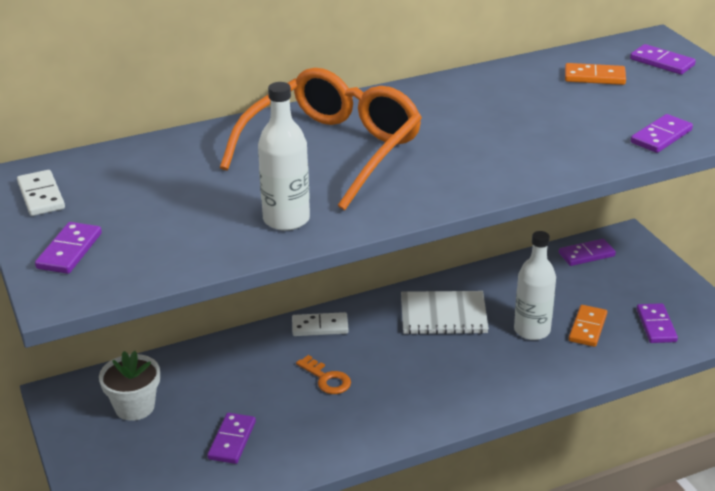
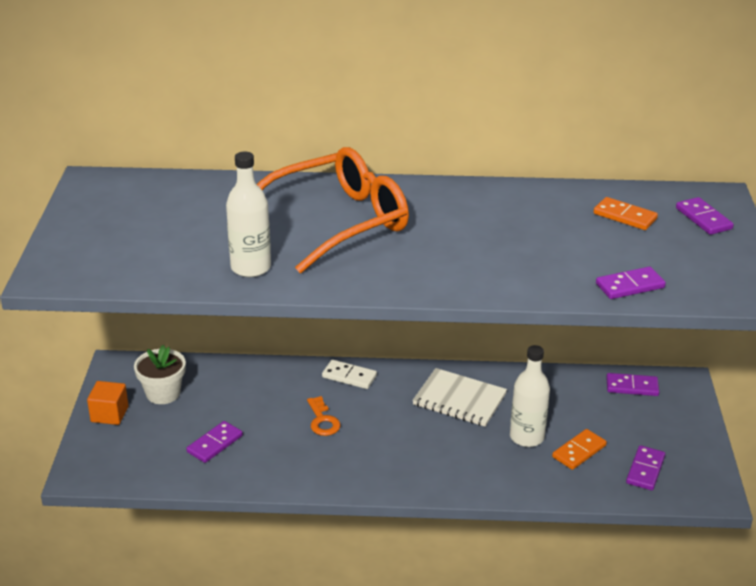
camera: 25 degrees right, 0 degrees up
white domino [17,170,65,216] -> none
purple domino [35,222,102,274] -> none
none -> orange cube [87,381,129,425]

